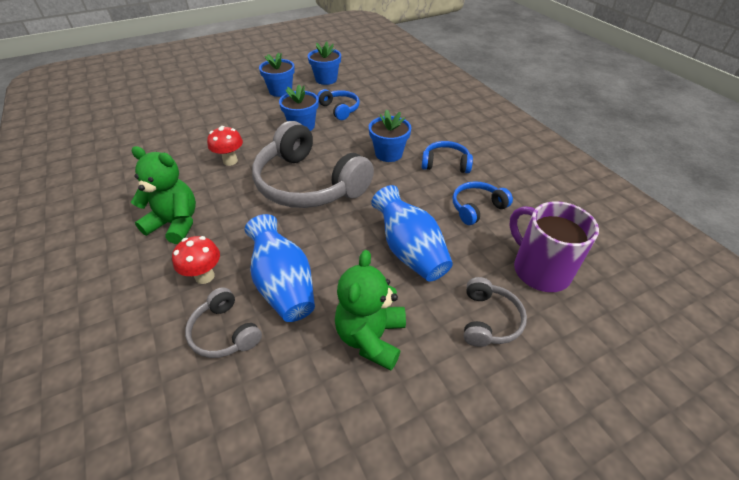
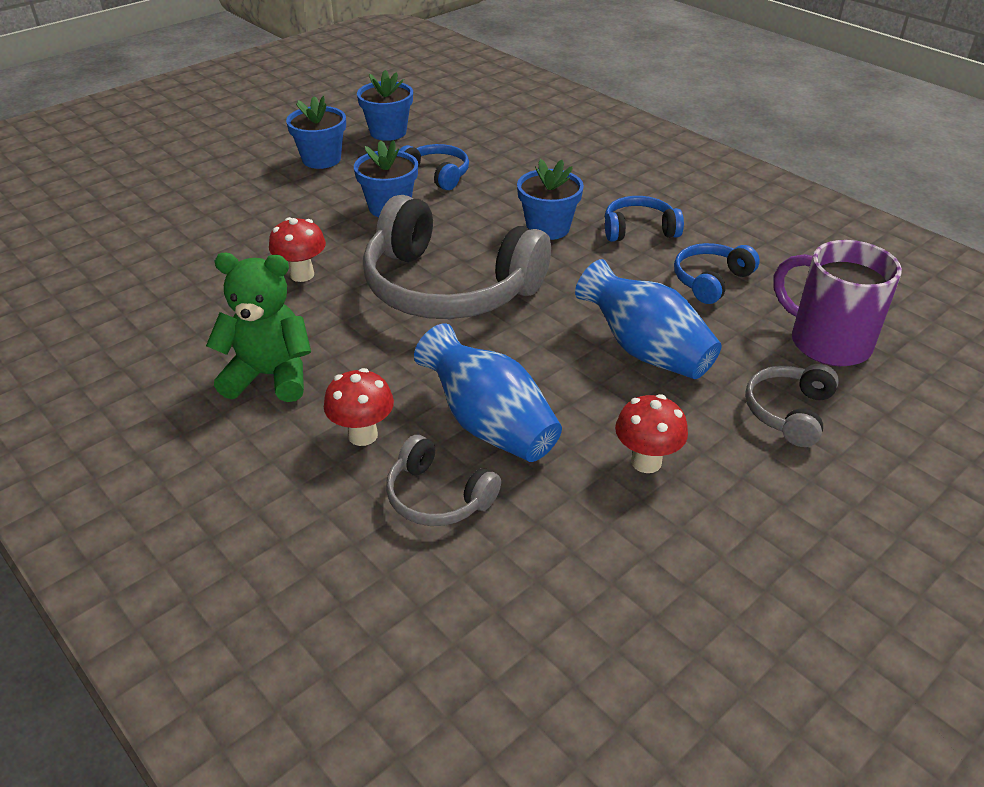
camera: 15 degrees left, 5 degrees down
green teddy bear [335,250,406,370] -> red mushroom [615,394,688,473]
grey headphones [464,277,527,347] -> grey headphones turned 150 degrees counterclockwise [745,364,839,447]

